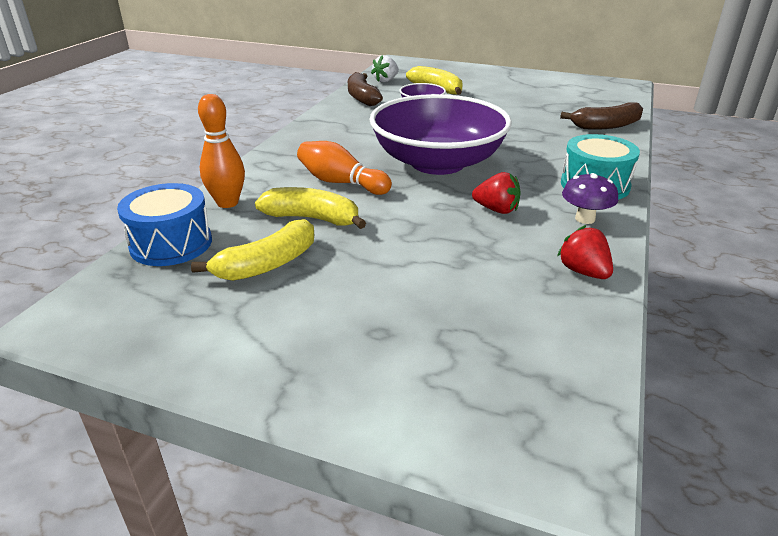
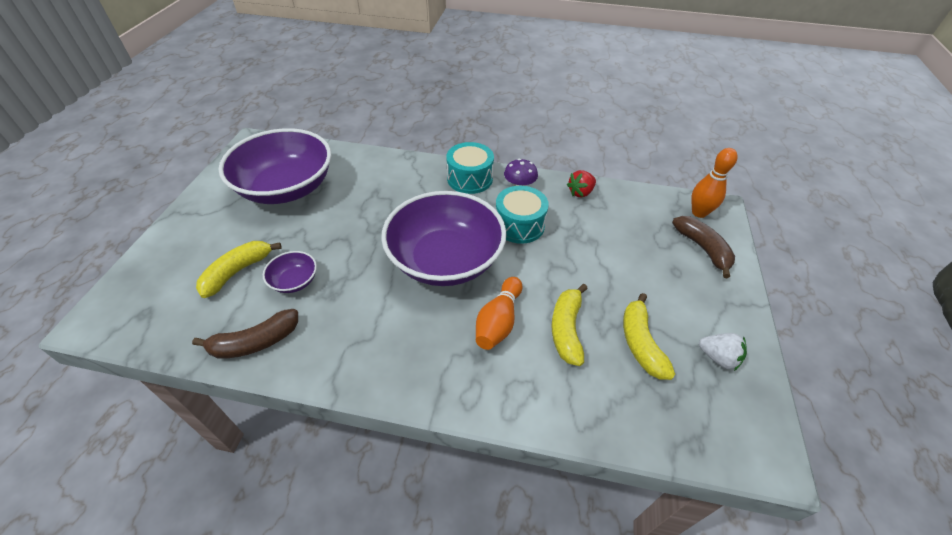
camera: 100 degrees left, 15 degrees up
blue drum [117,183,212,266] -> none
yellow banana [191,219,314,281] -> yellow banana turned 135 degrees counterclockwise [623,293,675,380]
orange bowling pin [198,94,245,208] -> orange bowling pin moved to [691,148,738,218]
white strawberry [371,55,399,82] -> white strawberry moved to [699,333,747,371]
red strawberry [472,172,521,214] -> turquoise drum [496,186,549,244]
brown banana [560,103,643,130] -> brown banana moved to [672,216,735,278]
none -> purple bowl [219,128,331,204]

